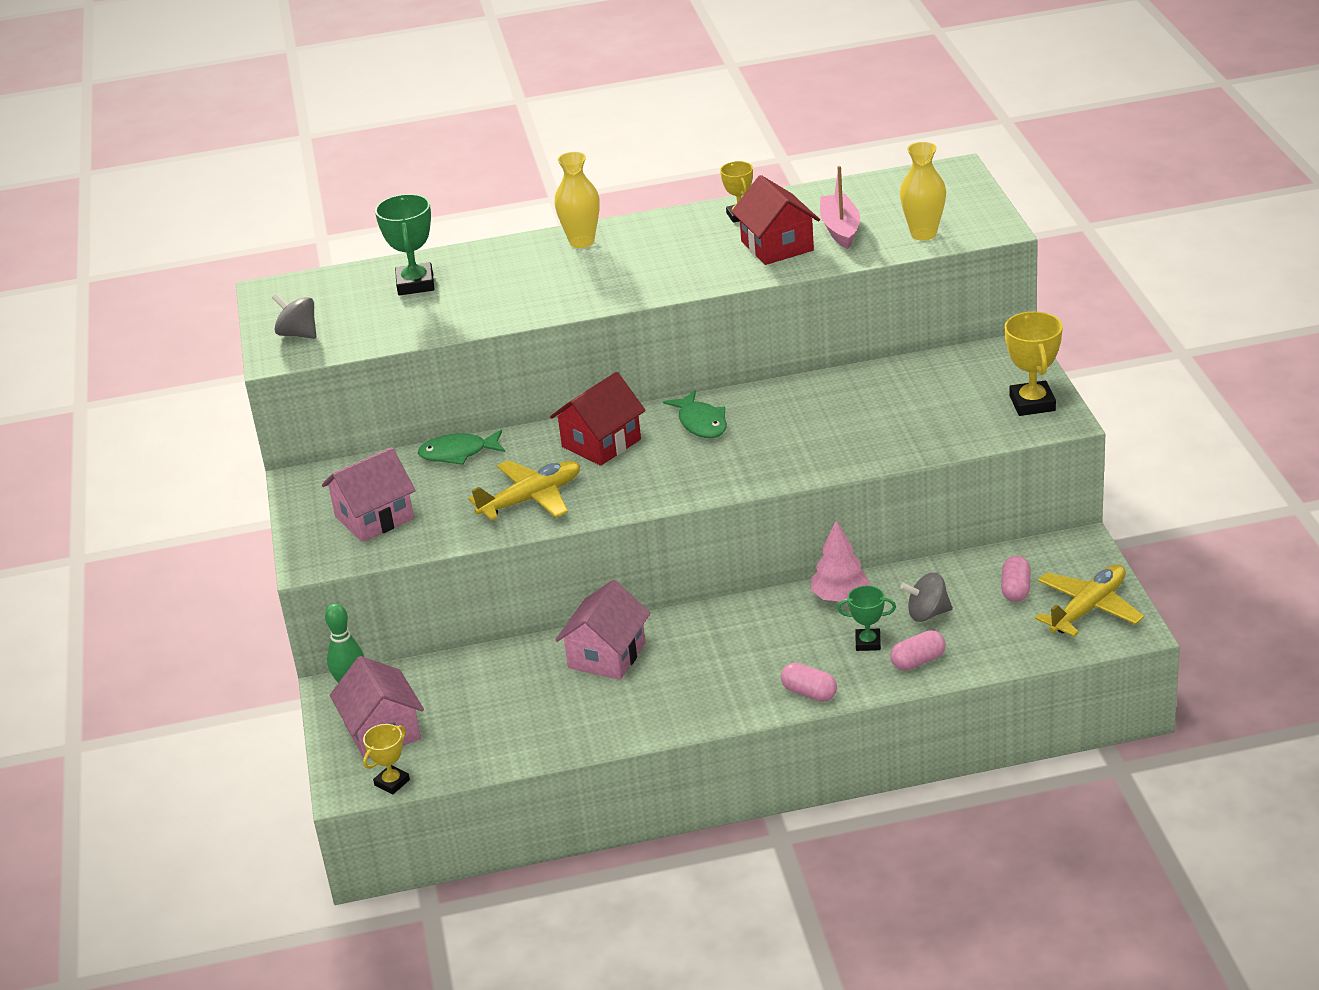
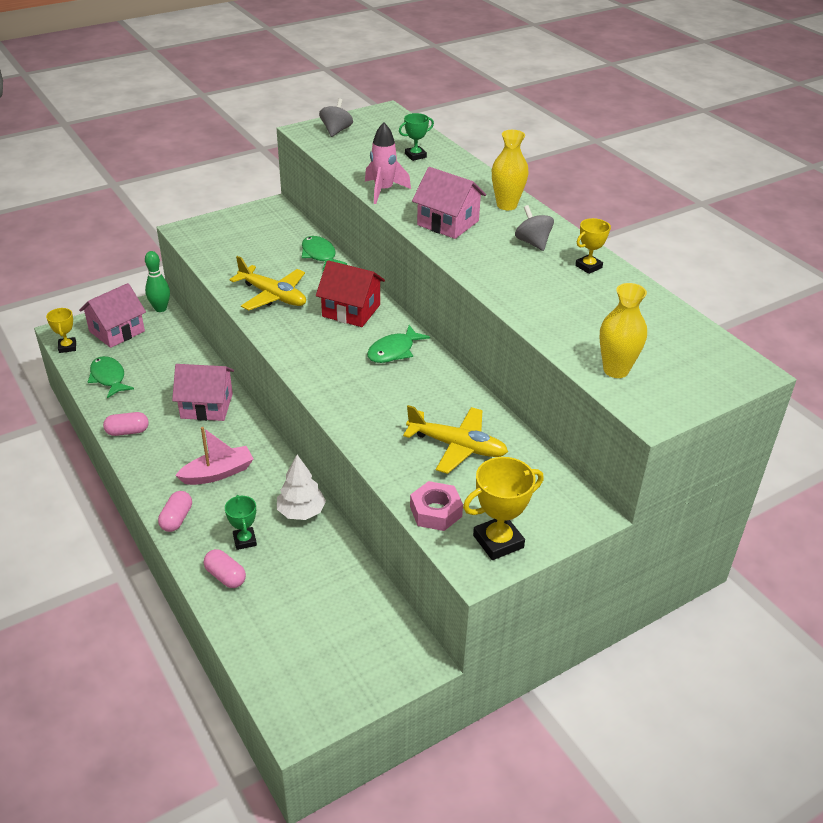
camera: 65 degrees right, 5 degrees up
pink house [322,447,416,542] -> pink house moved to [412,167,486,239]
yellow trophy [363,724,410,794] -> yellow trophy turned 60 degrees clockwise [46,308,76,353]
green trophy [375,194,434,295] -> green trophy [399,113,434,161], size x0.62
red house [731,175,820,265] -> none
pink tree [811,521,870,602] -> white tree [277,455,326,520]
pink boat [820,166,860,249] -> pink boat moved to [175,427,254,485]
grey spinning top [900,572,953,622] -> grey spinning top moved to [515,205,554,251]
pink capsule [1001,556,1031,602] -> pink capsule moved to [103,412,149,436]
yellow plane [1035,564,1144,637] -> yellow plane moved to [403,405,508,474]
none -> green fish [88,356,134,398]
none -> pink rocket [365,122,411,204]
none -> pink nut [410,481,463,531]

